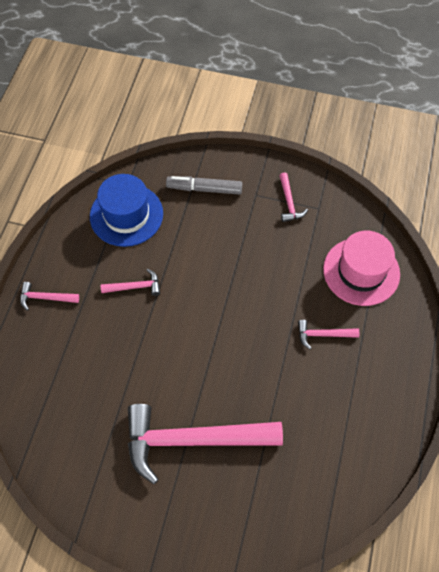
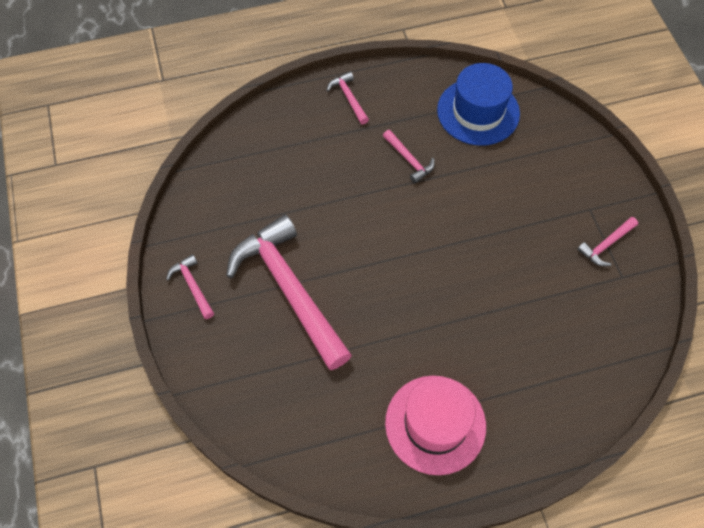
camera: 60 degrees right, 0 degrees up
grey marker [166,176,242,195] -> none
pink hammer [298,320,359,349] -> pink hammer moved to [166,254,214,319]
pink hat [323,231,400,306] -> pink hat moved to [385,376,486,475]

